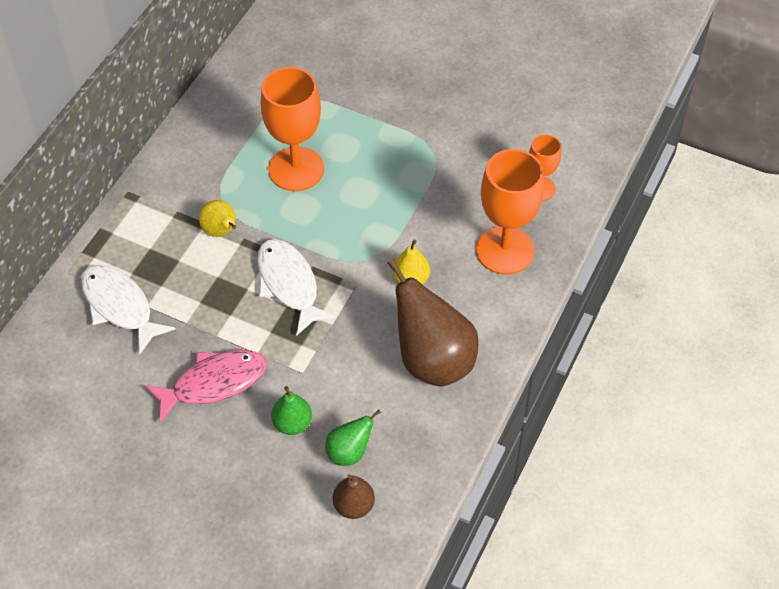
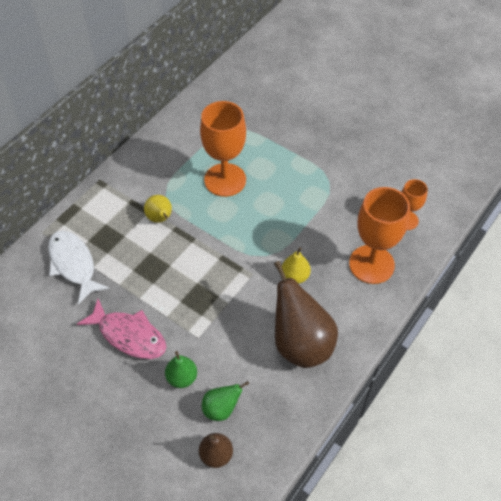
camera: 10 degrees right, 0 degrees up
pink fish [144,350,267,423] -> pink fish turned 45 degrees clockwise [77,299,166,359]
white fish [257,239,337,336] -> none

